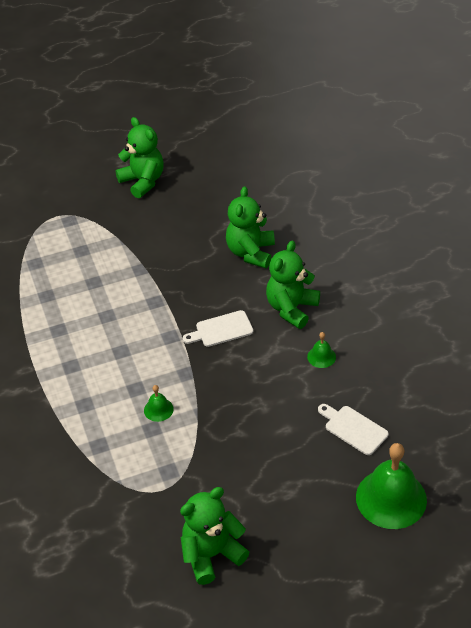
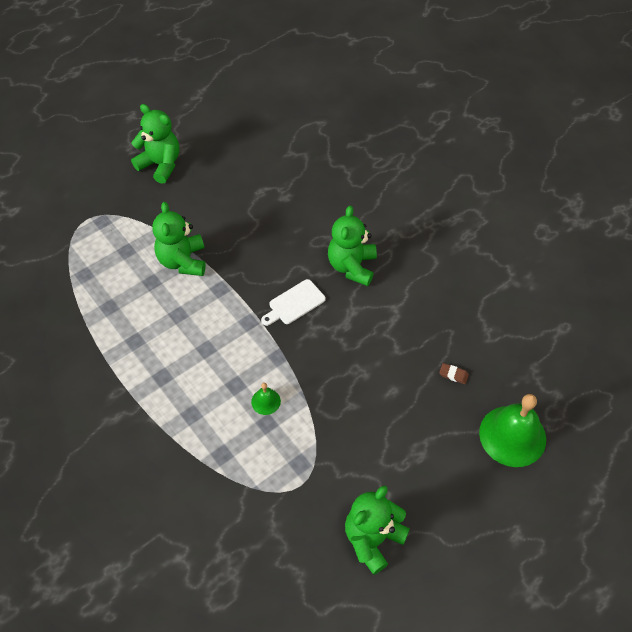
camera: 20 degrees left, 10 degrees up
green teddy bear [226,186,275,268] -> green teddy bear moved to [152,202,206,276]
green bell [307,332,336,368] -> none
white cutting board [318,404,389,455] -> brown eraser [439,363,469,384]

